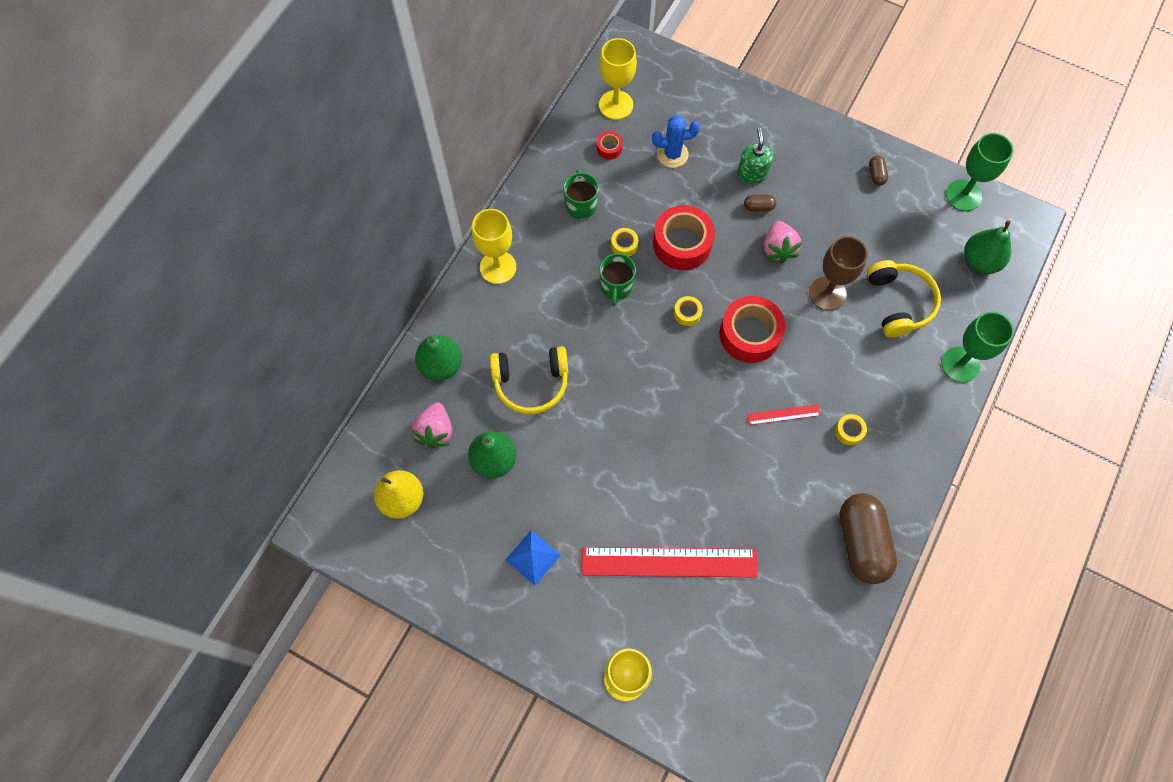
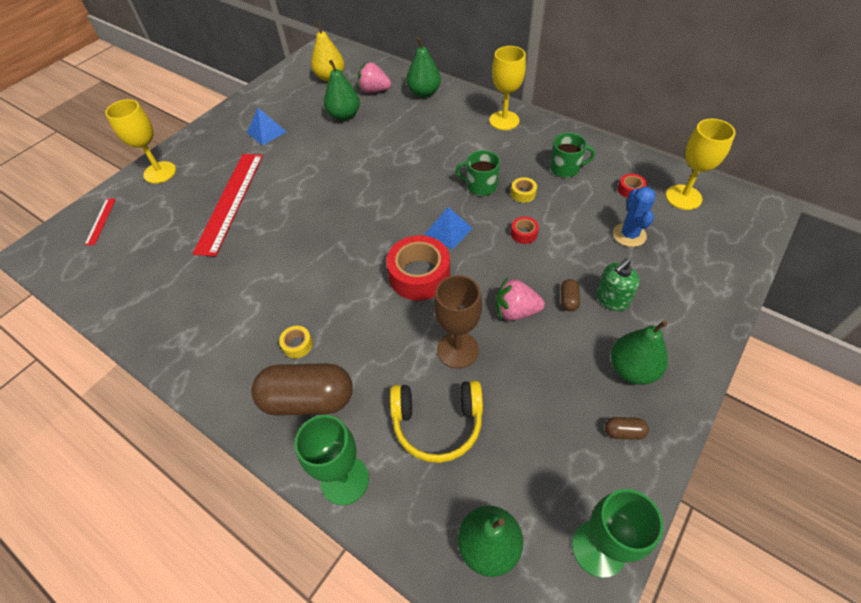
camera: 100 degrees right, 15 degrees down
yellow headphones [490,346,568,414] -> none
red tape [653,205,715,270] -> red tape [511,217,539,244], size x0.45
yellow tape [674,296,702,326] -> blue pyramid [425,207,473,250]
green soap dispenser [737,128,773,184] -> green soap dispenser turned 135 degrees clockwise [596,258,640,311]
red ruler [747,405,821,425] -> red ruler moved to [84,198,116,245]
brown capsule [839,493,897,584] -> brown capsule moved to [251,363,353,416]
none -> green pear [611,321,668,385]

